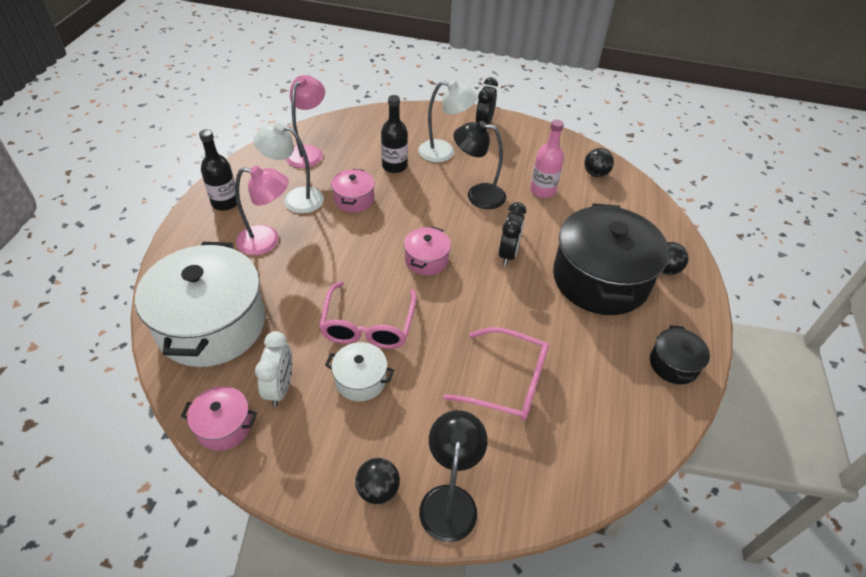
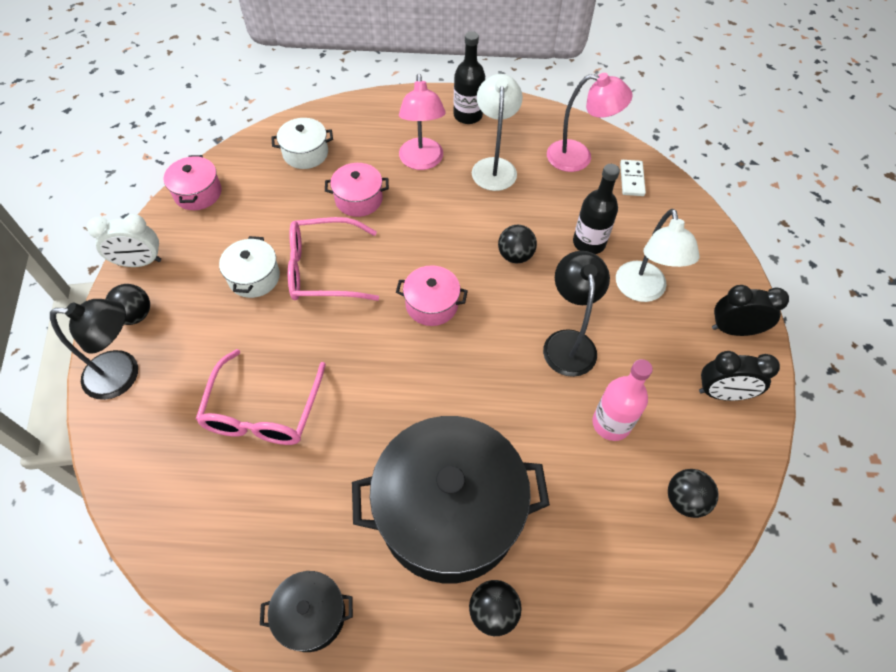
camera: 80 degrees right, 10 degrees up
white pot [135,242,265,367] -> white pot [271,118,333,169], size x0.45
white clock [255,331,292,407] -> white clock moved to [87,214,161,267]
pink pot [331,169,375,213] -> pink pot moved to [325,163,389,217]
black clock [499,202,526,266] -> black clock moved to [699,351,780,401]
none -> black ball [498,225,537,263]
none -> white domino [620,160,646,196]

